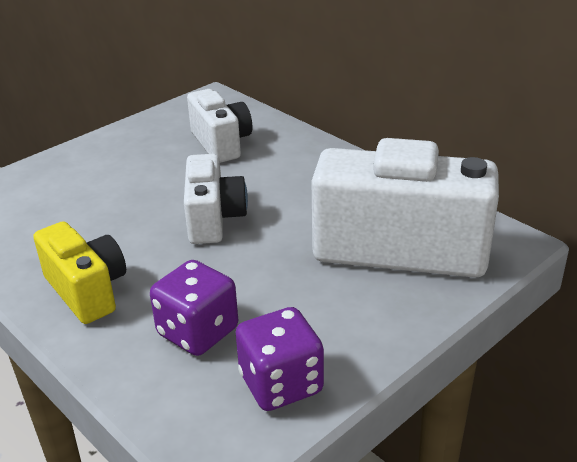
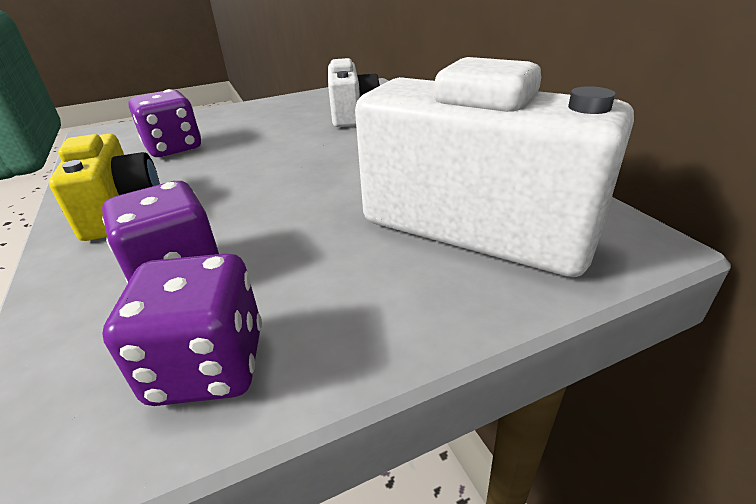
camera: 20 degrees right, 0 degrees up
white camera [184,154,248,244] -> none
none -> purple dice [128,89,201,157]

